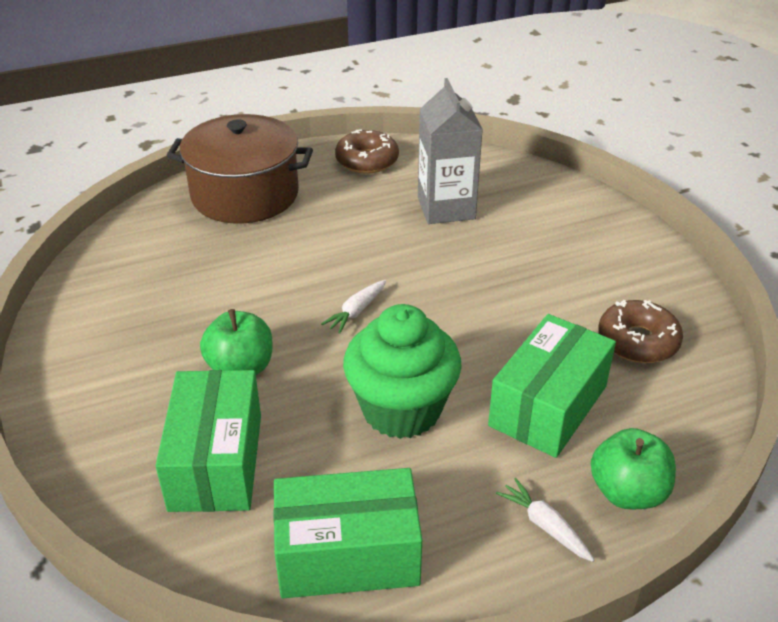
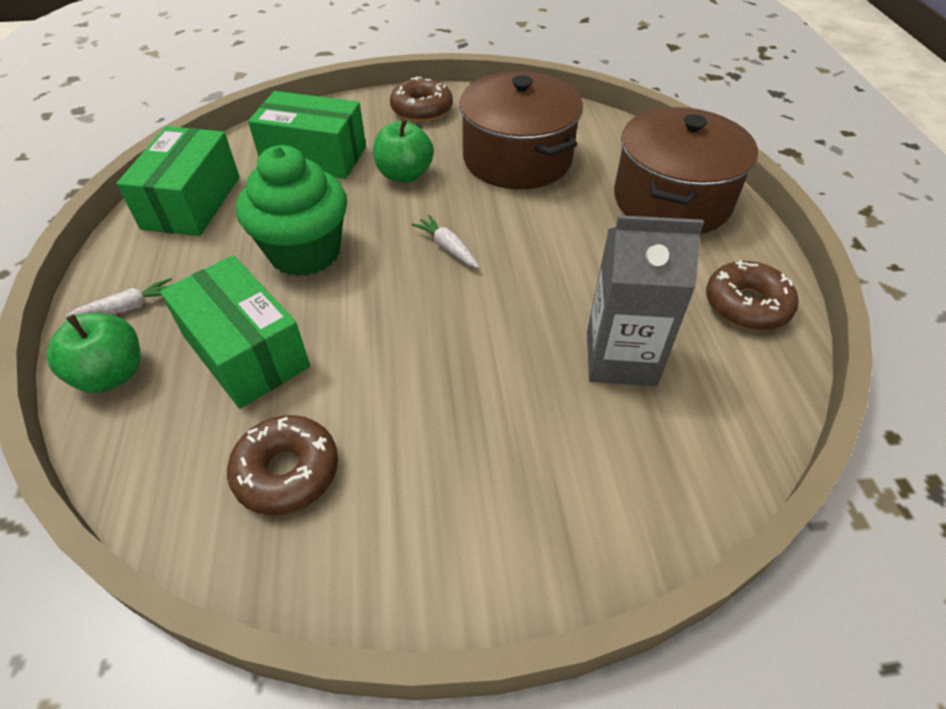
camera: 105 degrees right, 10 degrees up
none -> brown donut [390,77,453,122]
none -> brown pot [459,72,583,189]

